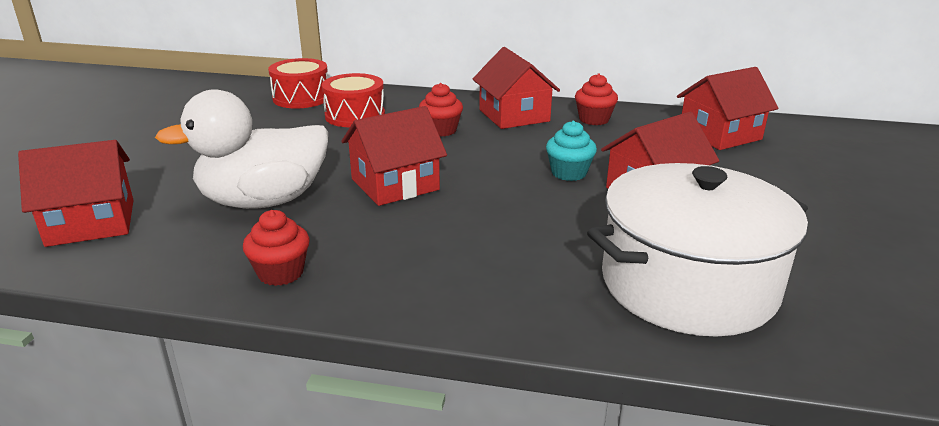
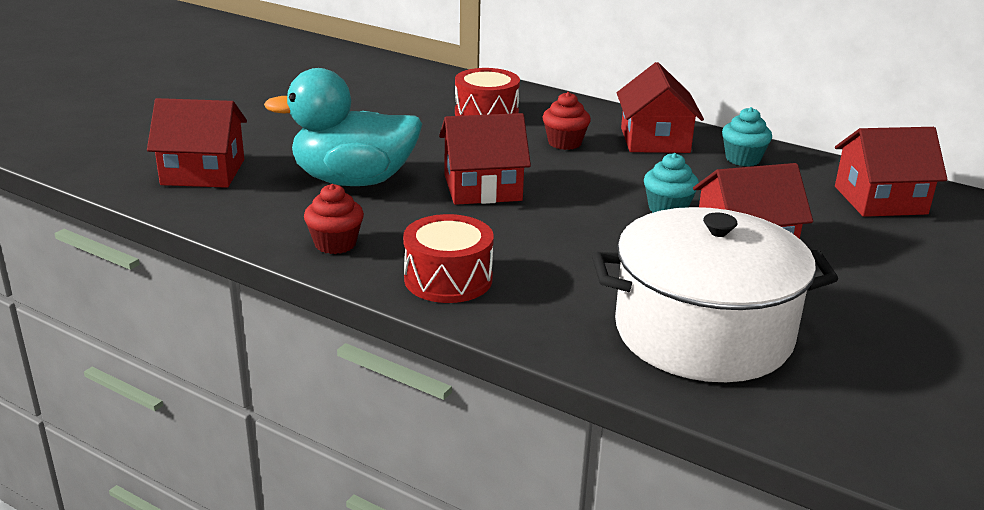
camera: 20 degrees right, 0 degrees up
white duck [155,89,328,209] -> turquoise duck [264,68,422,186]
red drum [268,58,328,108] -> red drum moved to [403,214,494,303]
red cupcake [575,73,618,125] -> turquoise cupcake [722,107,772,166]

